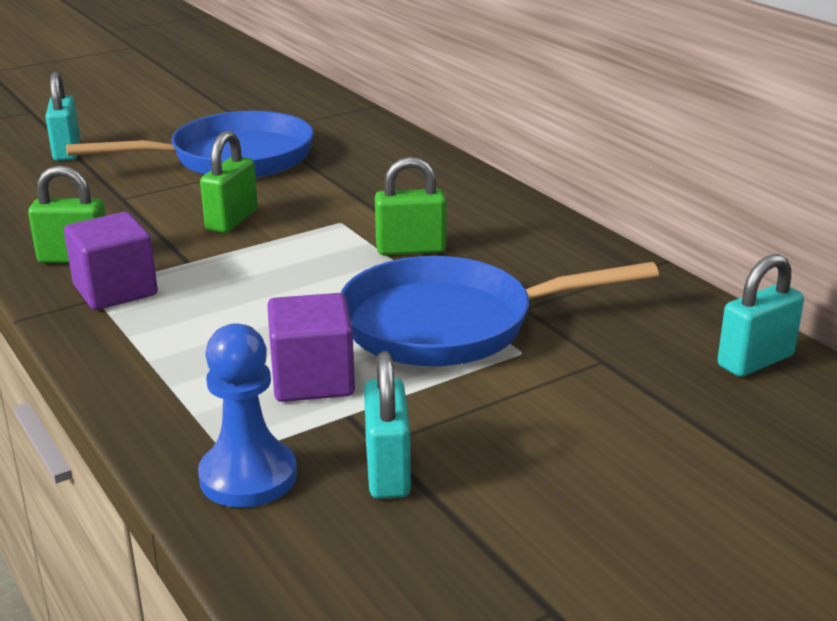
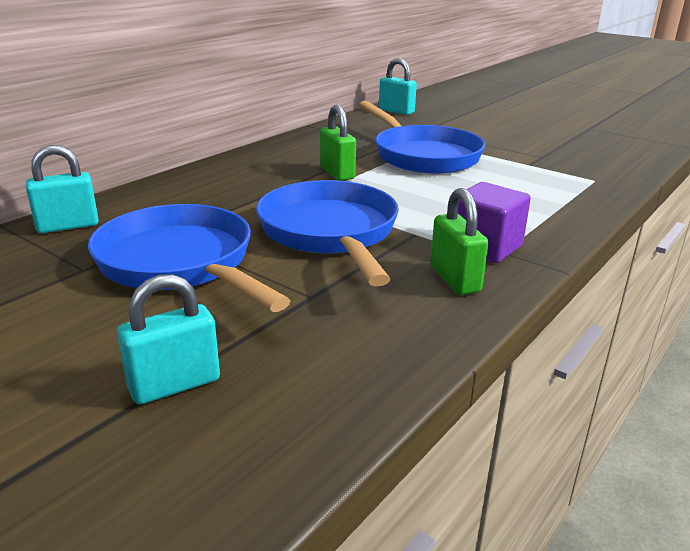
camera: 110 degrees left, 0 degrees up
blue pawn [198,323,297,508] -> none
green padlock [200,131,258,233] -> blue pan [256,180,399,287]
purple cube [267,293,355,402] -> none
turquoise padlock [364,351,411,499] -> turquoise padlock moved to [26,145,99,233]

